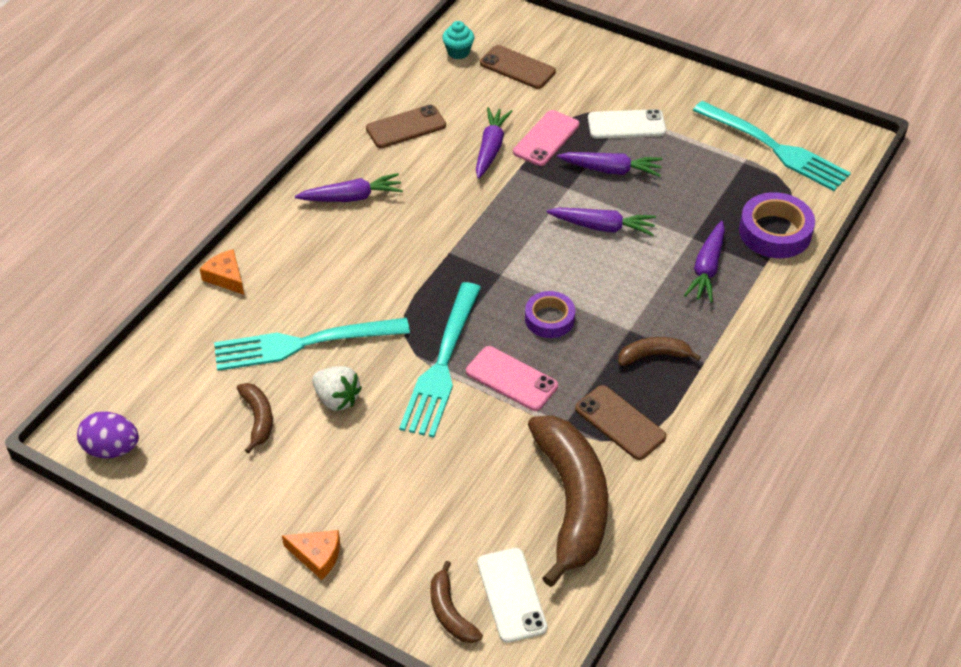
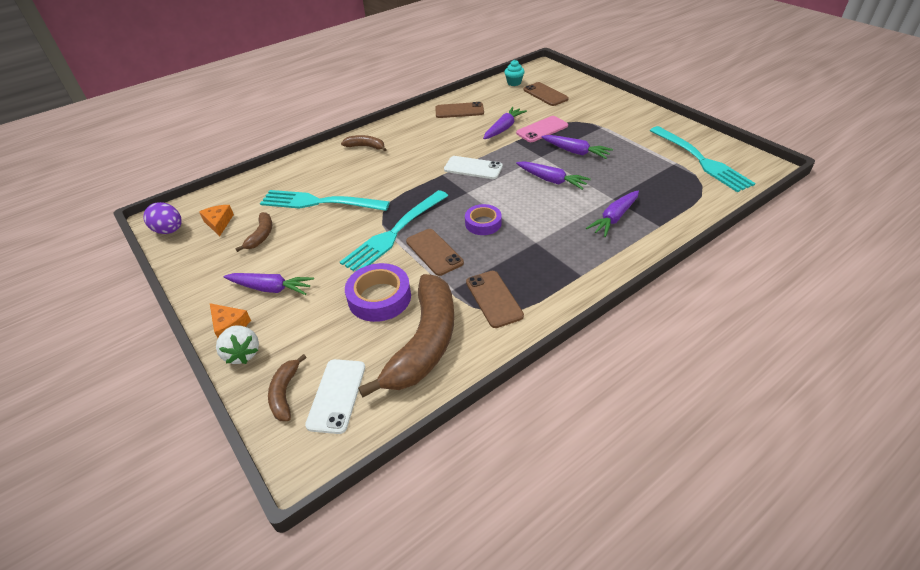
camera: 25 degrees right, 5 degrees down
orange cheese [200,249,244,295] -> orange cheese moved to [199,205,234,236]
purple carrot [295,173,403,202] -> purple carrot moved to [224,273,314,295]
white strawberry [312,366,362,411] -> white strawberry moved to [216,325,259,364]
pink phone [466,346,558,411] -> brown phone [406,229,464,276]
white phone [588,109,666,139] -> white phone moved to [444,156,503,179]
brown banana [618,337,701,366] -> brown banana moved to [341,135,387,151]
purple tape [739,192,815,258] -> purple tape moved to [345,263,411,322]

